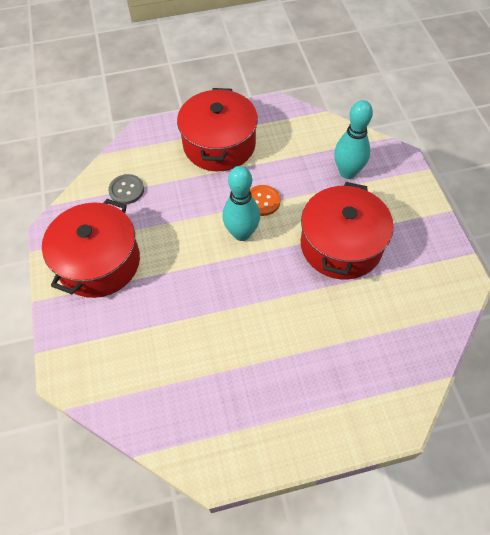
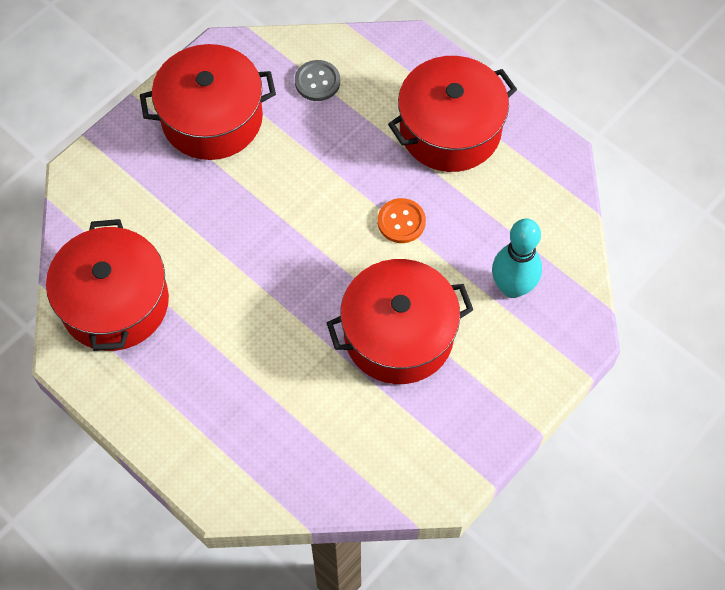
camera: 55 degrees right, 5 degrees up
turquoise bowling pin [222,166,260,241] -> none
none -> red pot [46,219,169,351]

